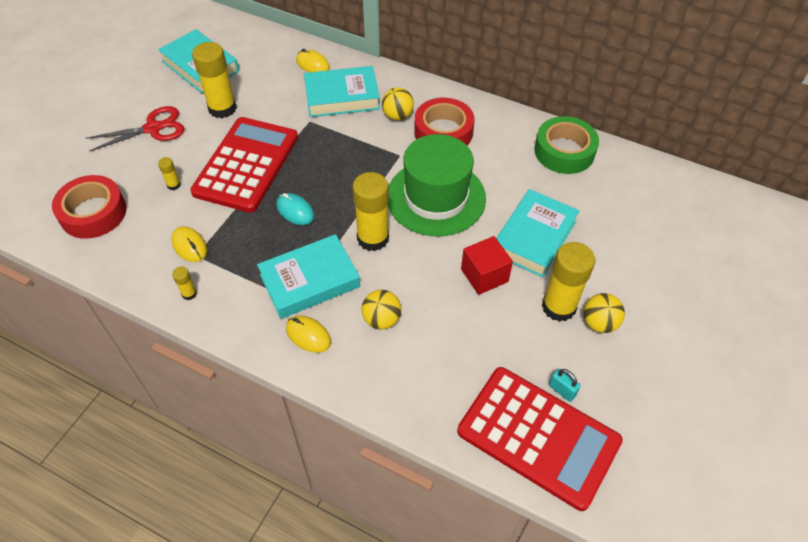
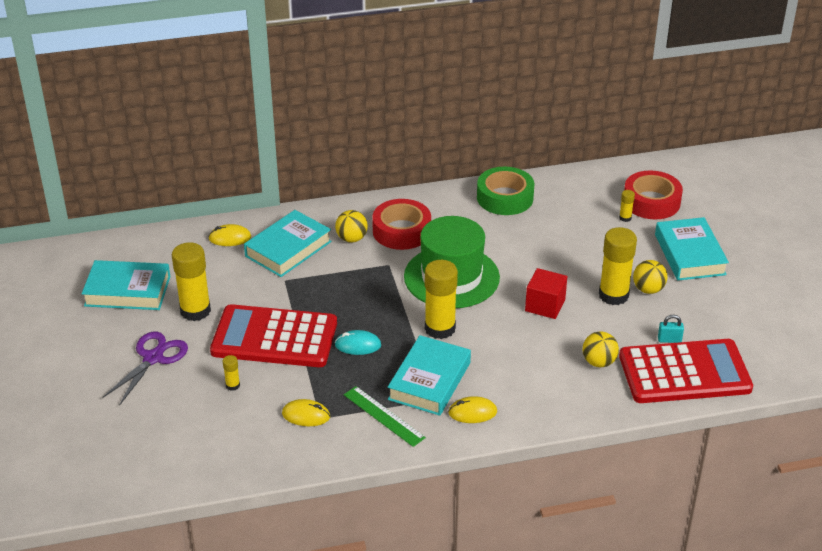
camera: 40 degrees left, 15 degrees down
red tape [52,175,127,239] -> red tape moved to [624,170,683,219]
red scissors [86,106,185,152] -> purple scissors [102,332,188,406]
yellow glue stick [172,267,197,300] -> yellow glue stick moved to [619,190,635,222]
red calculator [190,117,298,213] -> red calculator turned 60 degrees counterclockwise [210,304,337,367]
yellow ball [361,290,401,329] -> yellow ball moved to [582,332,619,367]
turquoise book [496,189,580,278] -> turquoise book moved to [655,217,729,281]
none -> green ruler [344,386,426,447]

